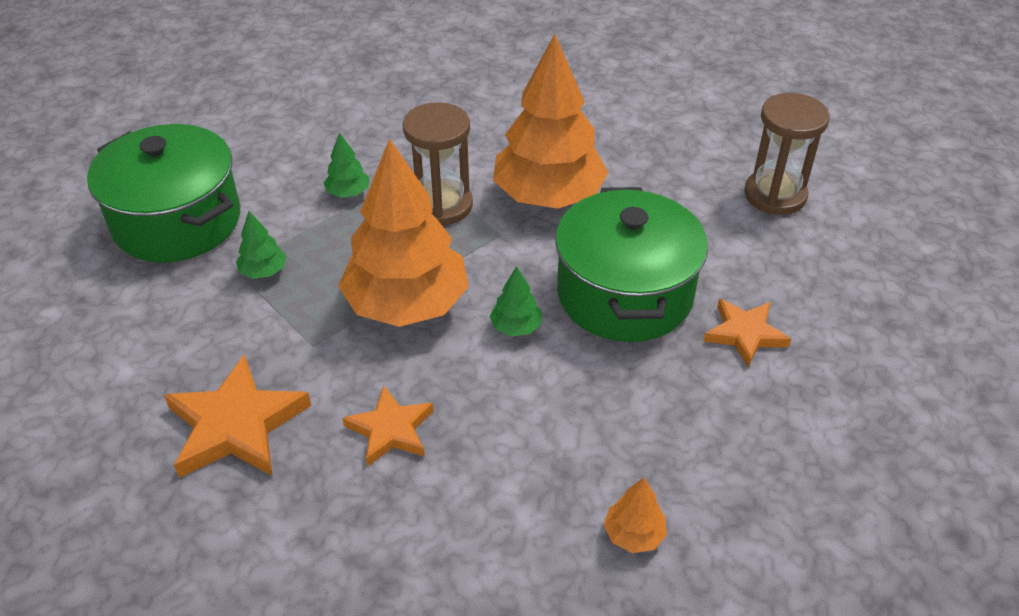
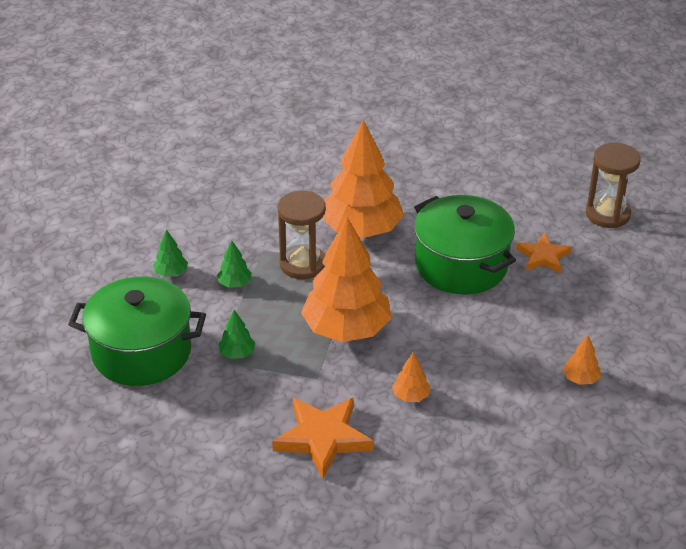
camera: 35 degrees left, 5 degrees down
orange star [342,386,434,467] -> orange tree [392,352,430,402]
green tree [489,266,542,336] -> green tree moved to [153,229,188,277]
brown hourglass [744,93,830,215] -> brown hourglass moved to [586,143,641,228]

